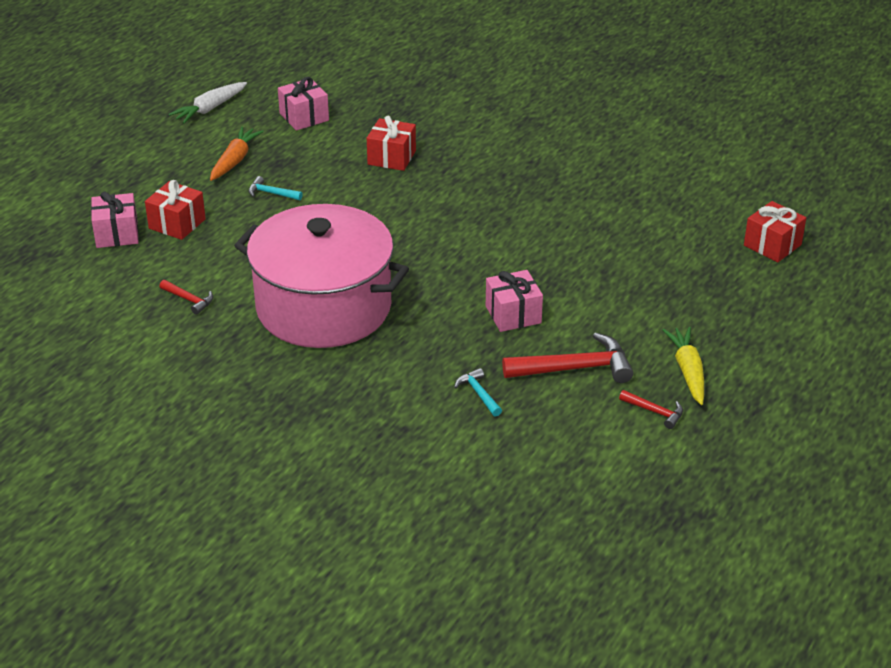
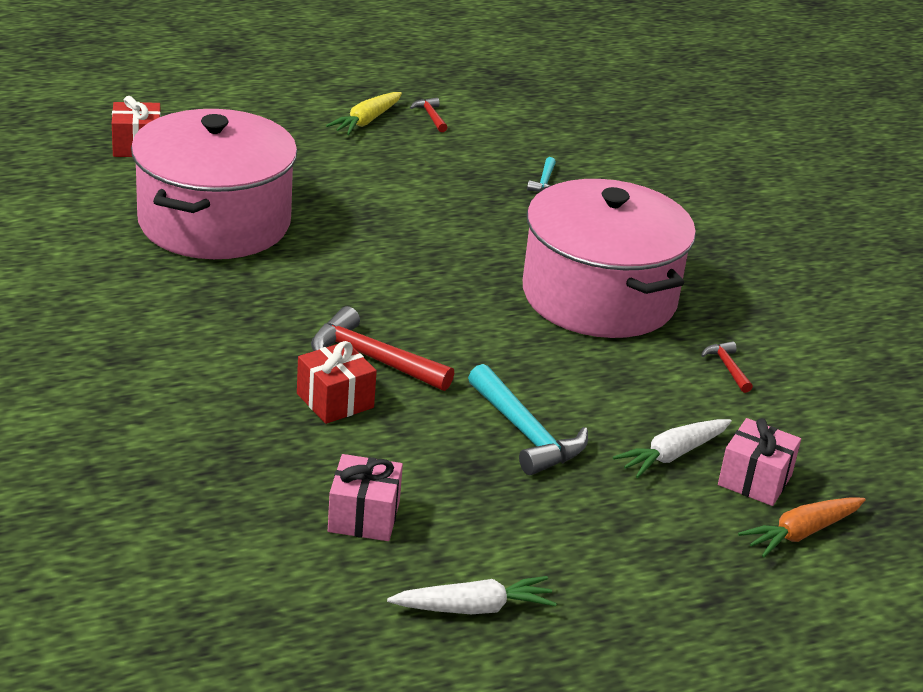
camera: 145 degrees left, 5 degrees down
red gift [145,180,206,240] -> white carrot [613,419,732,478]
orange carrot [210,127,264,181] -> orange carrot moved to [738,497,866,558]
turquoise hammer [248,176,303,200] -> turquoise hammer [468,364,588,475], size x1.98
pink gift [486,270,543,332] -> none
red hammer [502,333,633,383] -> red hammer moved to [311,306,454,391]
none -> pink pot [131,109,297,259]

